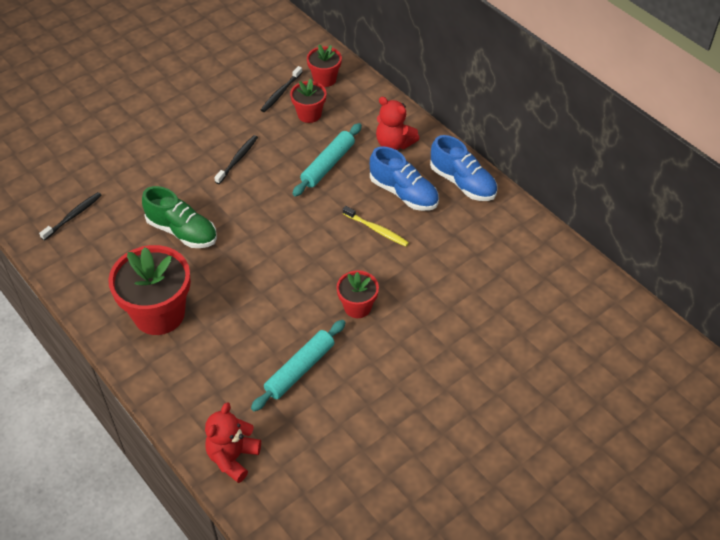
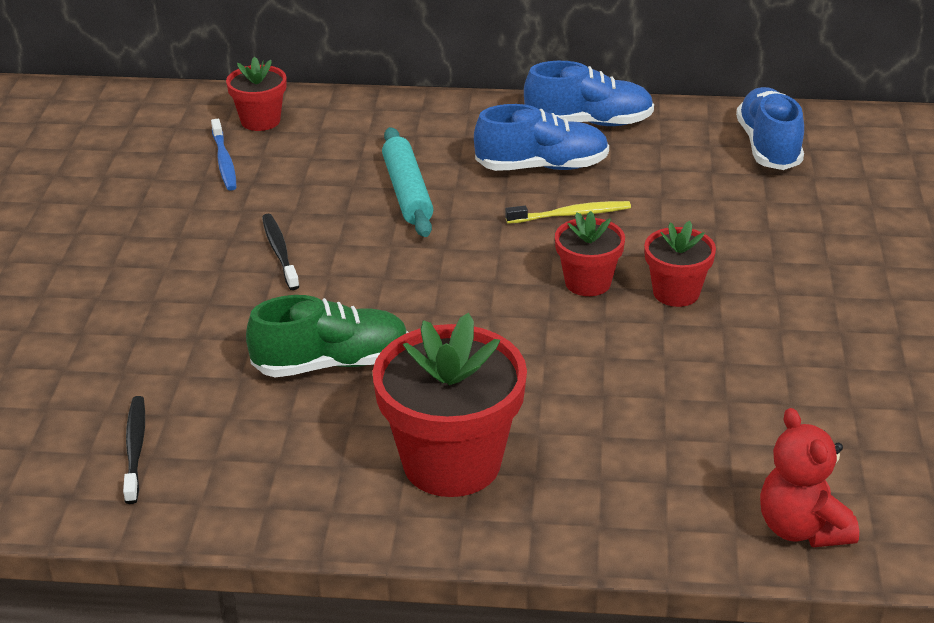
camera: 45 degrees left, 15 degrees down
turquoise rolling pin [251,320,346,411] -> none
black toothbrush [261,66,303,112] -> blue toothbrush [211,119,237,191]
red flower pot [290,79,326,123] -> red flower pot moved to [555,211,625,296]
red teddy bear [376,97,419,150] -> none
none -> blue shoe [736,87,804,170]

